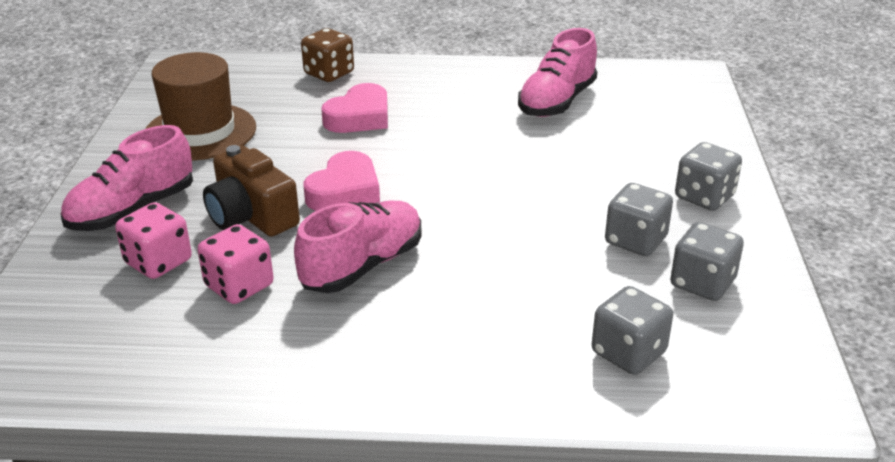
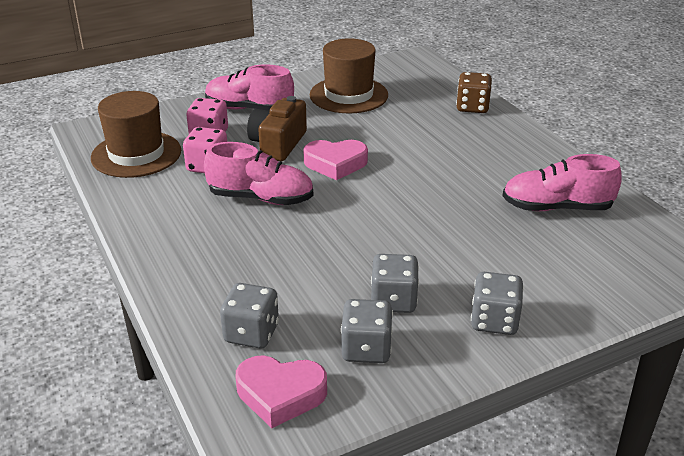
camera: 60 degrees right, 0 degrees up
pink heart [321,83,388,133] -> pink heart moved to [236,355,327,428]
none -> brown hat [91,91,181,178]

